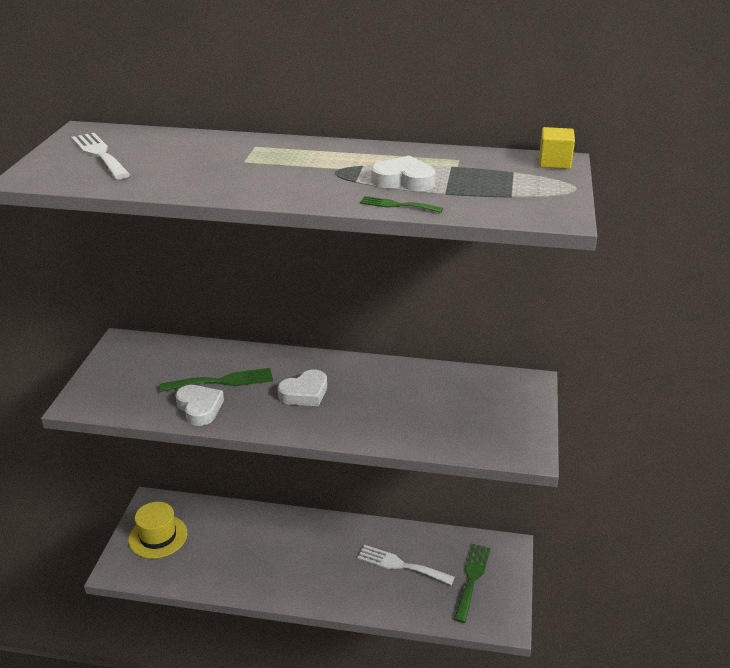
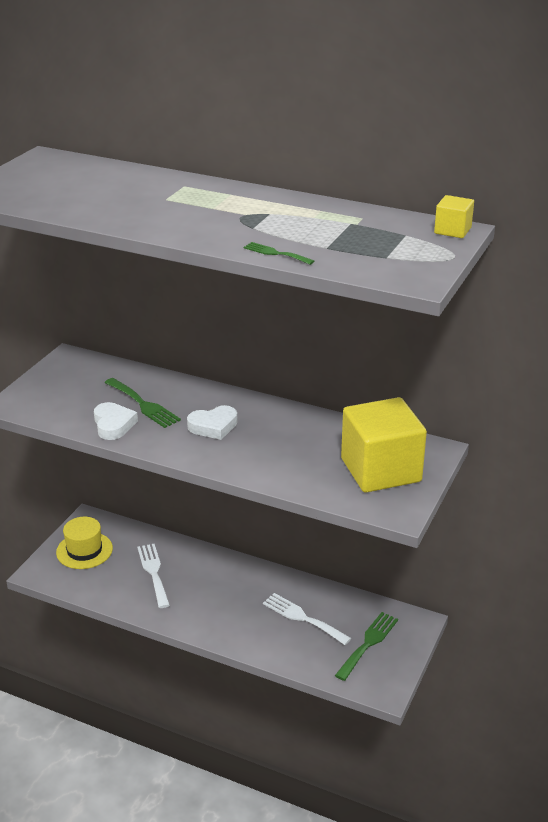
camera: 15 degrees right, 0 degrees up
white fork [72,133,130,179] -> white fork moved to [137,544,170,608]
green fork [160,368,273,392] -> green fork turned 45 degrees clockwise [105,378,181,428]
white heart [371,155,435,191] -> none
none -> yellow cube [341,397,427,493]

